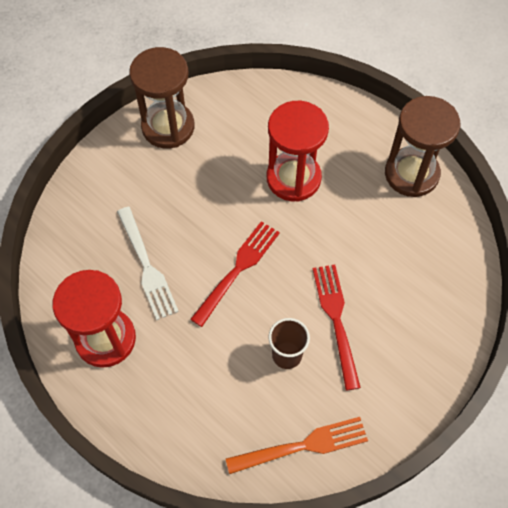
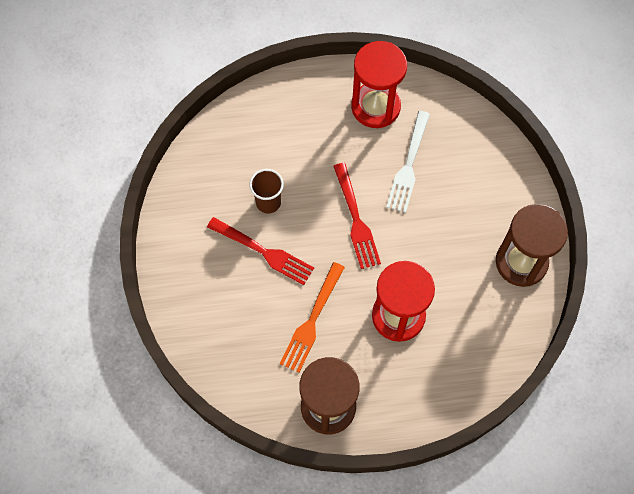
camera: 130 degrees right, 5 degrees up
white fork [117,207,179,320] -> white fork turned 90 degrees counterclockwise [386,111,430,213]
orange fork [226,417,368,474] -> orange fork moved to [280,262,345,373]

